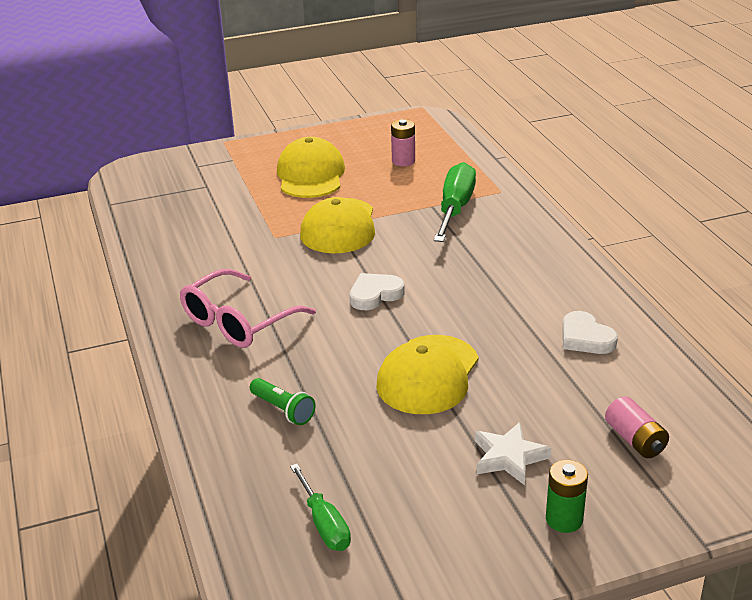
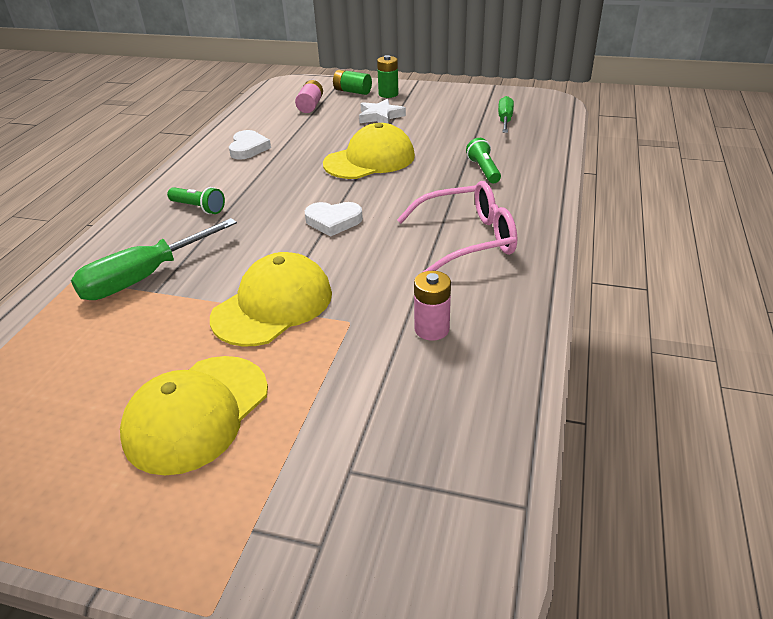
camera: 145 degrees left, 5 degrees up
pink battery [391,119,415,166] -> pink battery moved to [414,271,451,341]
none -> green flashlight [167,187,225,214]
none -> green battery [333,70,372,95]

